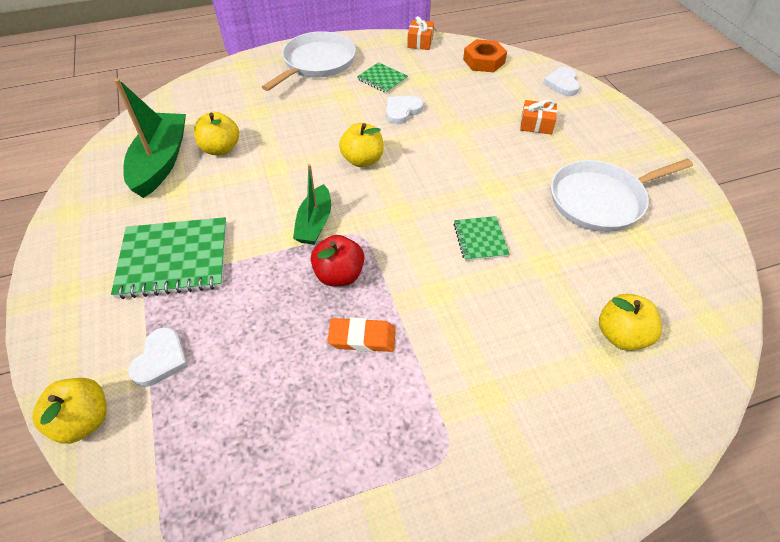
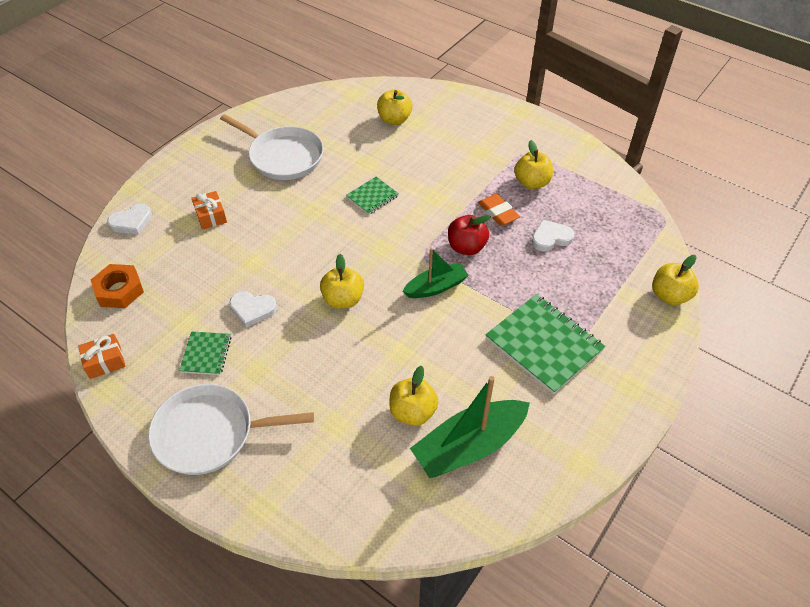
camera: 125 degrees left, 0 degrees up
white heart [128,327,188,387] -> white heart moved to [532,219,574,251]
none -> yellow apple [514,140,553,189]

